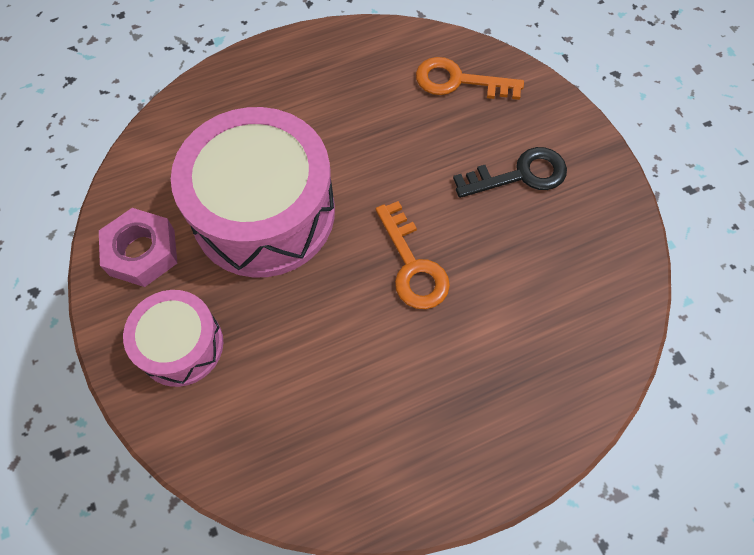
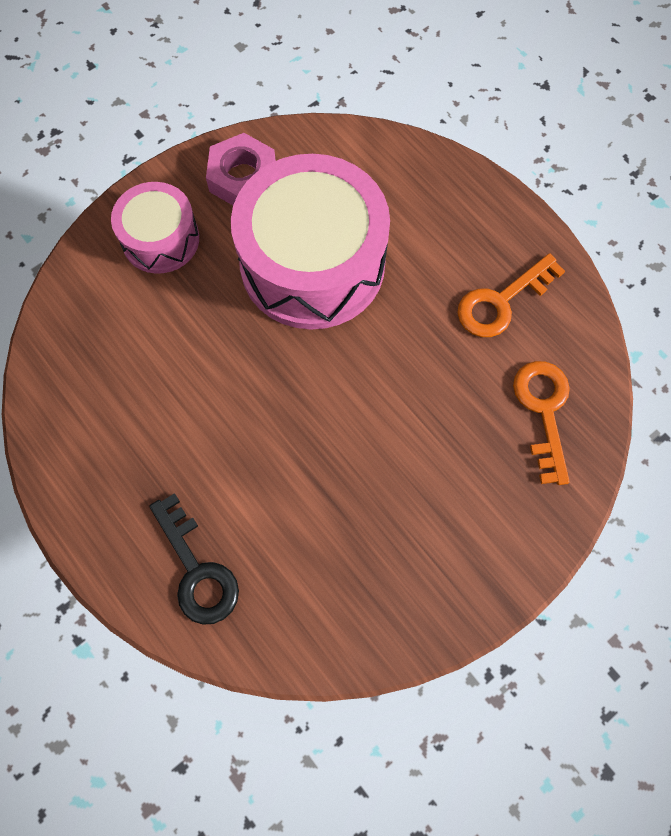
camera: 75 degrees right, 5 degrees up
orange key [376,201,450,309] -> orange key moved to [457,253,565,337]
black key [453,147,567,198] -> black key moved to [149,493,239,625]

